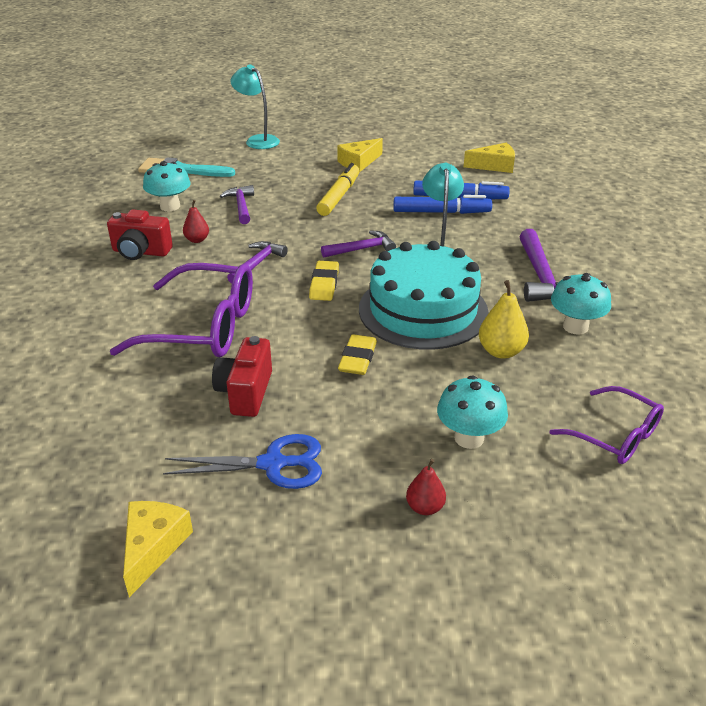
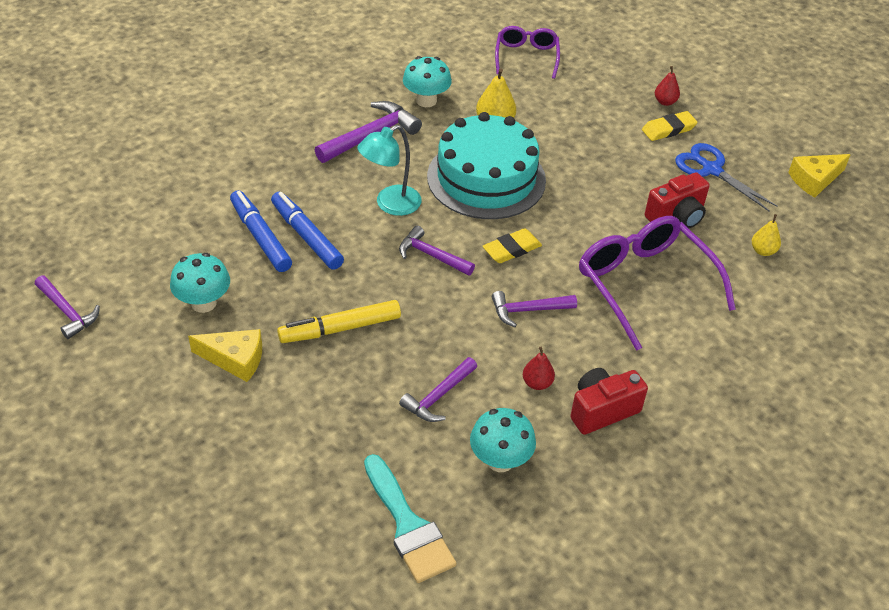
camera: 130 degrees left, 10 degrees up
red camera [107,209,173,260] -> red camera turned 90 degrees counterclockwise [570,368,648,435]
turquoise lamp [230,64,280,149] -> none
yellow eraser [338,334,377,375] -> yellow eraser moved to [642,111,698,141]
turquoise mushroom [437,375,508,449] -> turquoise mushroom moved to [170,253,230,313]
yellow cheese [464,143,515,173] -> none
none -> purple hammer [35,275,100,339]
none -> yellow pear [752,214,781,256]

